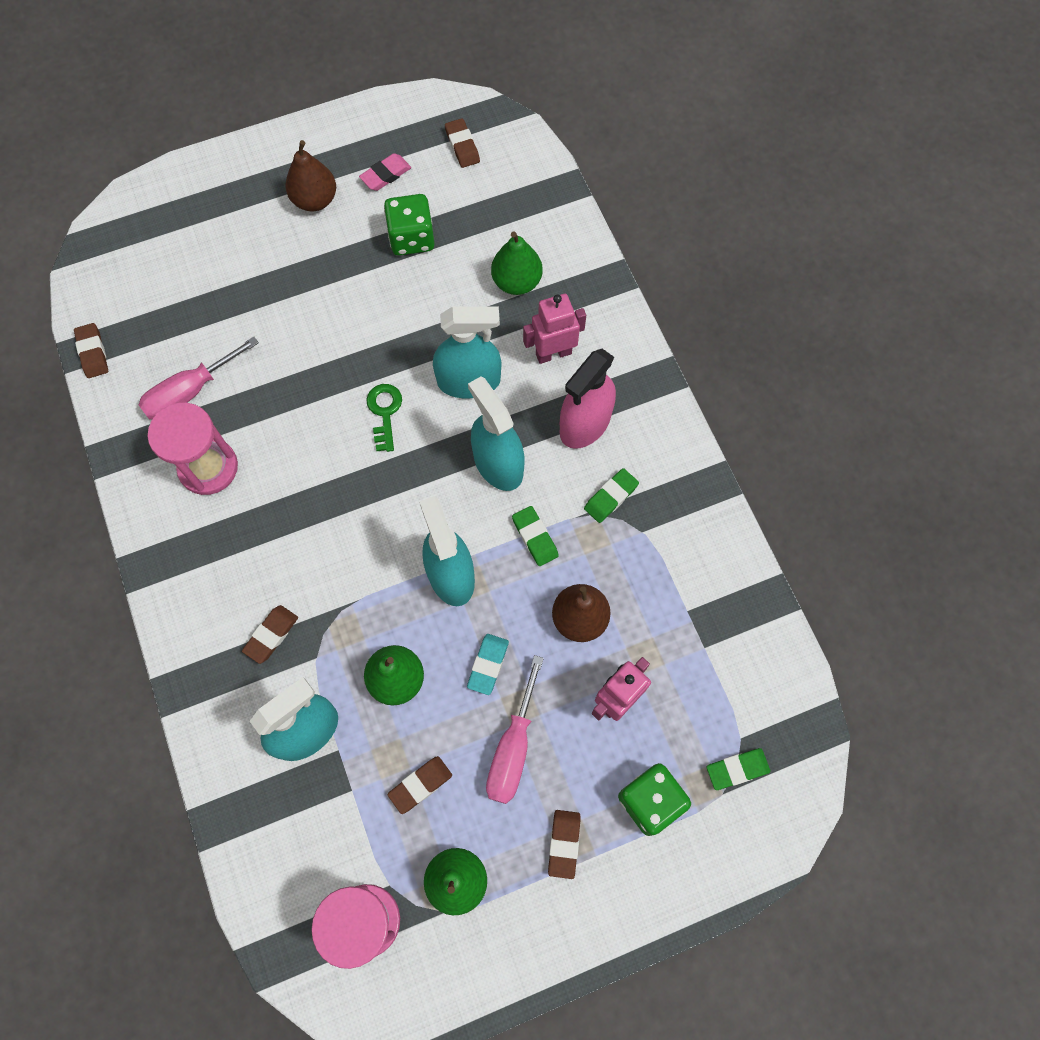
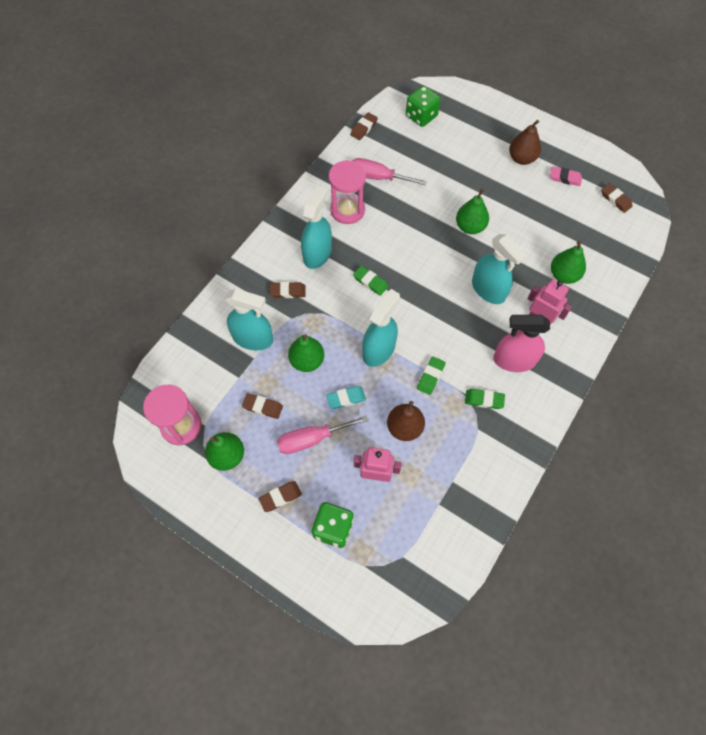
camera: 55 degrees right, 5 degrees down
green key [366,384,402,452] -> none
green dice [384,194,435,256] -> green dice moved to [406,86,440,127]
brown eraser [445,118,480,168] -> brown eraser turned 75 degrees counterclockwise [601,183,632,213]
turquoise spray bottle [468,377,525,491] -> turquoise spray bottle moved to [301,186,332,269]
green eraser [707,748,771,790] -> green eraser moved to [353,266,388,296]
none -> green pear [456,189,489,234]

